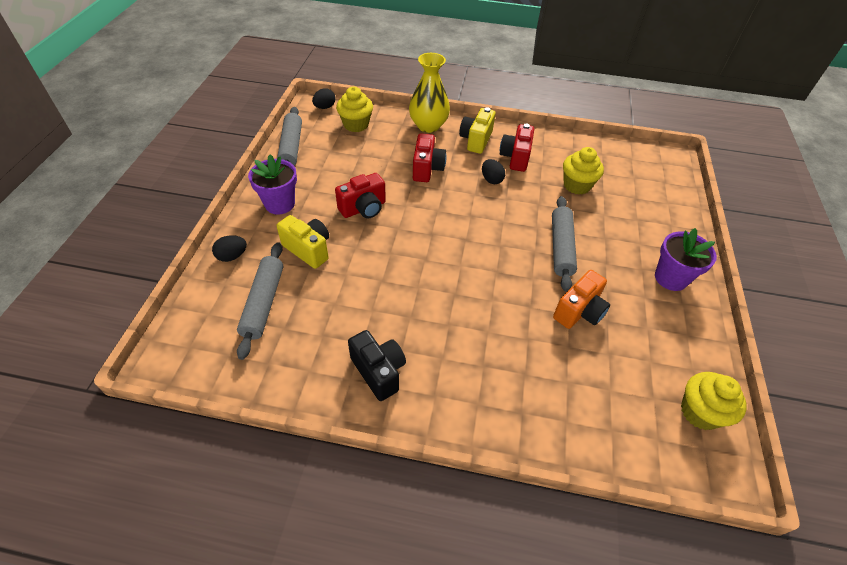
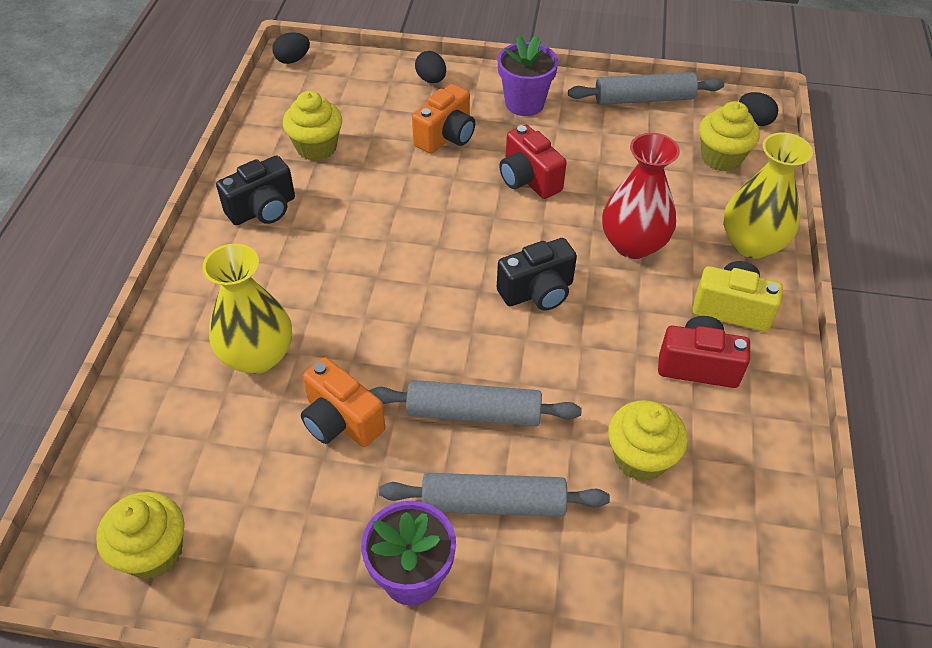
camera: 90 degrees right, 0 degrees up
grey rolling pin [237,242,283,360] -> grey rolling pin moved to [379,473,610,517]
yellow camera [277,215,329,269] -> orange camera [412,84,475,154]
red camera [413,134,447,182] -> red vase [602,133,680,259]
black egg [482,159,505,184] -> black egg moved to [272,32,310,64]
none -> yellow vase [202,244,292,374]
none -> yellow cupcake [283,91,342,161]
none -> black camera [497,238,577,311]

